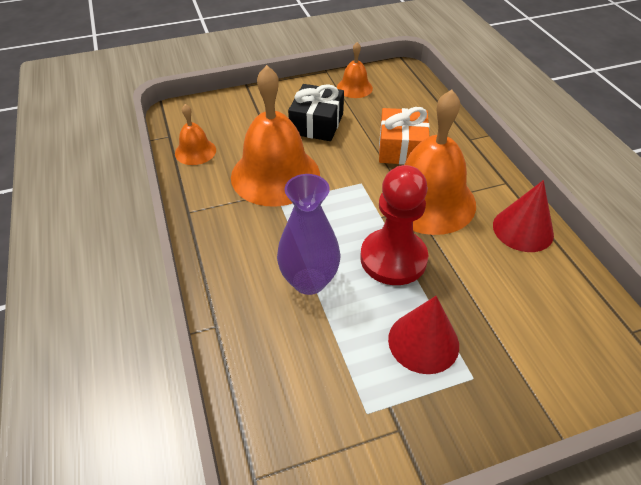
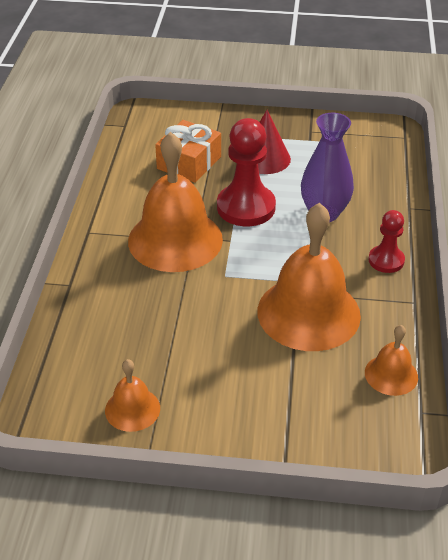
camera: 155 degrees left, 5 degrees down
black gift [288,84,344,141] -> none
orange gift [379,107,430,165] -> orange gift moved to [155,120,221,183]
red cone [493,180,554,252] -> none
none -> red pawn [368,210,405,273]

